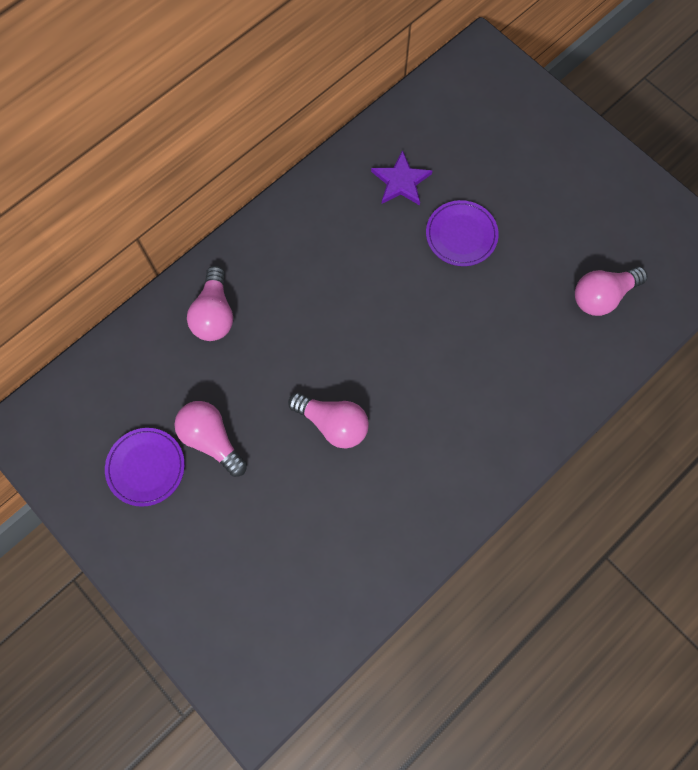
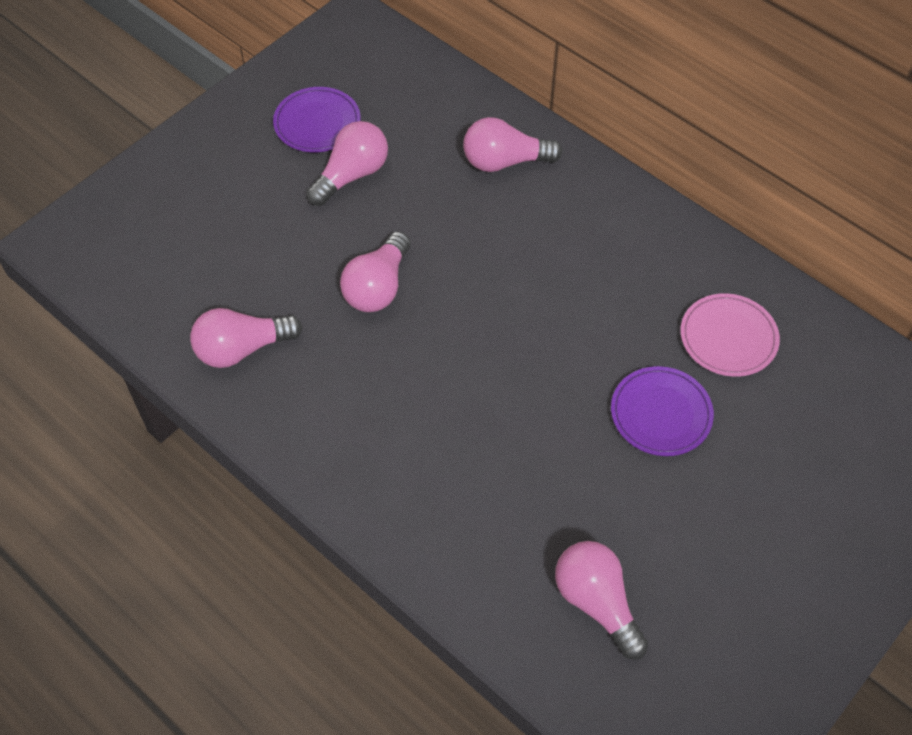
camera: 85 degrees right, 15 degrees down
purple star [371,150,432,206] -> pink plate [680,293,780,377]
none -> pink light bulb [190,308,302,368]

